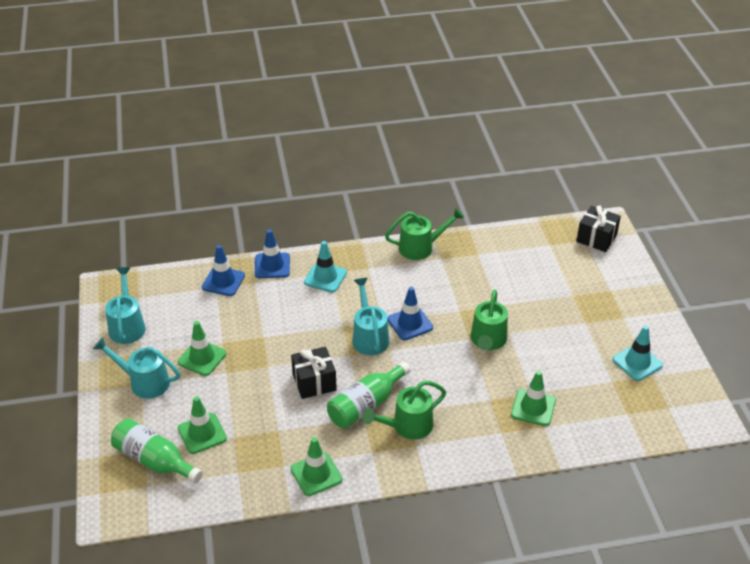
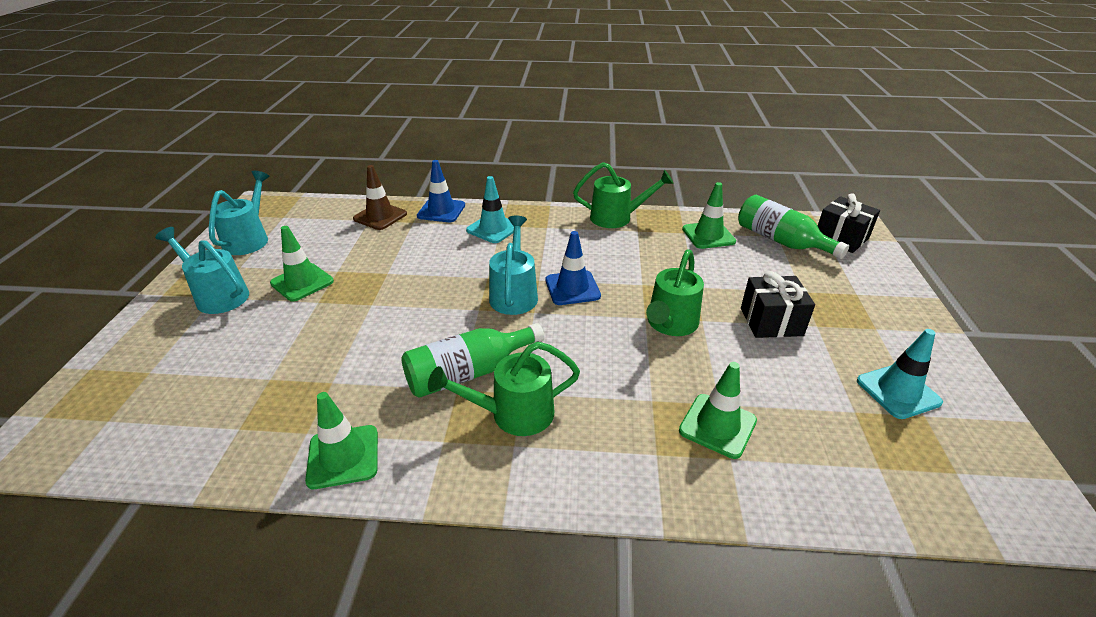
camera: 15 degrees right, 5 degrees down
green bottle [111,418,203,484] -> green bottle moved to [738,195,849,259]
green traffic cone [178,396,227,454] -> green traffic cone moved to [682,182,736,249]
blue traffic cone [202,245,245,296] -> brown traffic cone [353,165,407,230]
black gift [291,347,337,399] -> black gift moved to [741,271,815,338]

